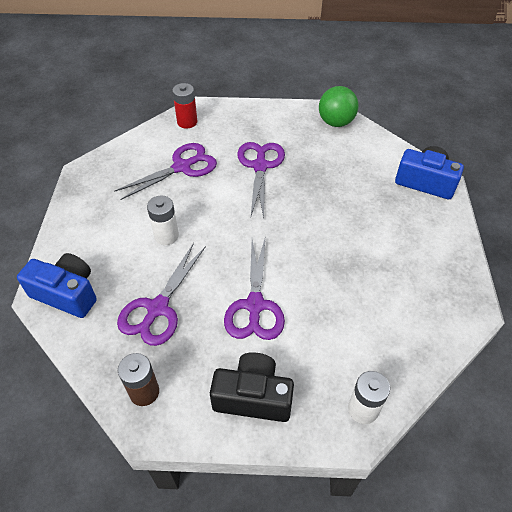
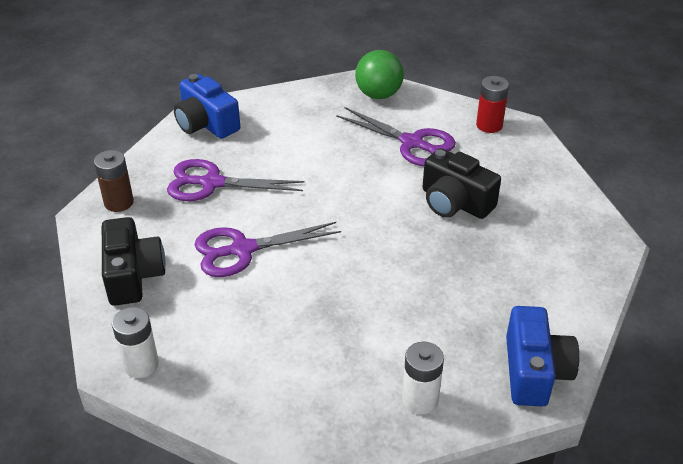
camera: 70 degrees right, 10 degrees down
blue camera [17,253,97,318] -> blue camera turned 135 degrees clockwise [174,74,240,139]
white battery [147,195,179,245] -> white battery moved to [402,342,444,414]
purple scissors [237,142,285,218] -> black camera [423,148,501,219]
green ball [319,86,358,127] -> green ball moved to [355,50,404,99]

